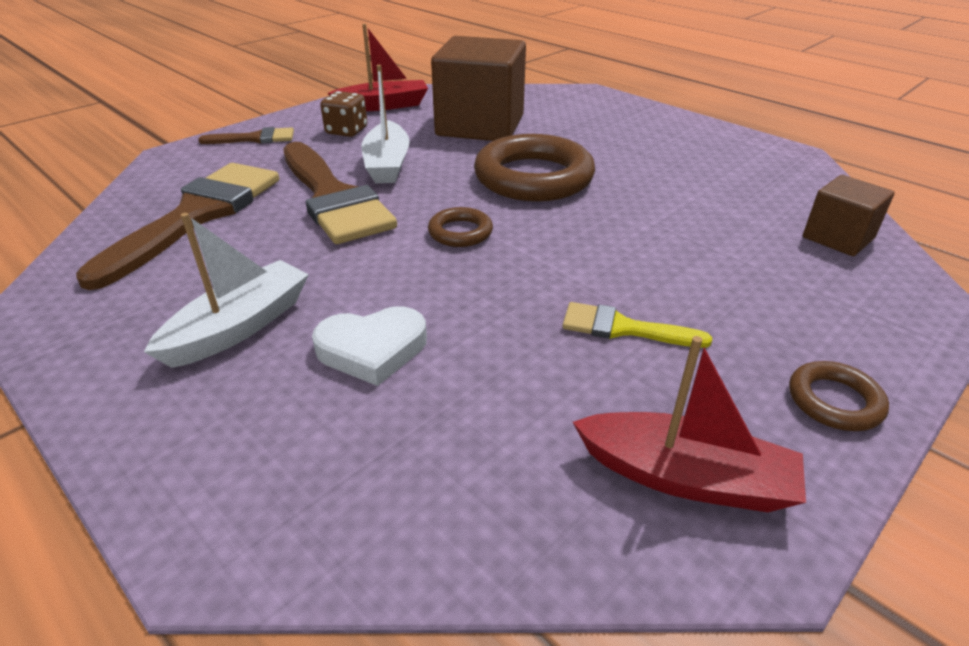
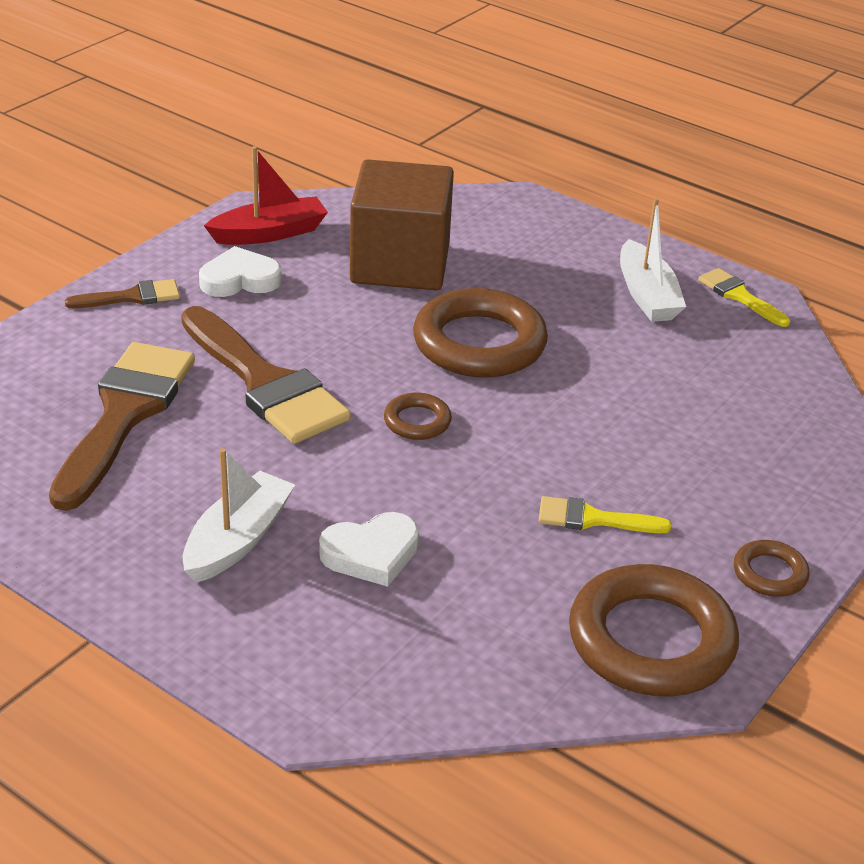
camera: 10 degrees left, 0 degrees up
brown dice [320,91,367,137] -> white heart [199,246,282,297]
white boat [361,65,410,183] -> white boat moved to [620,198,686,322]
red boat [573,336,806,512] -> brown ring [569,564,739,696]
brown cube [803,175,895,256] -> none
none -> yellow brush [698,268,790,327]

